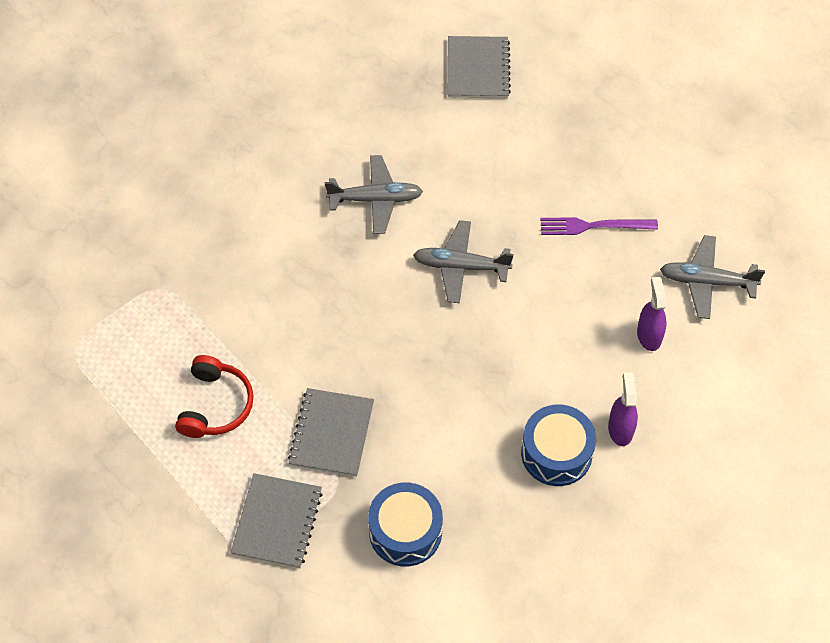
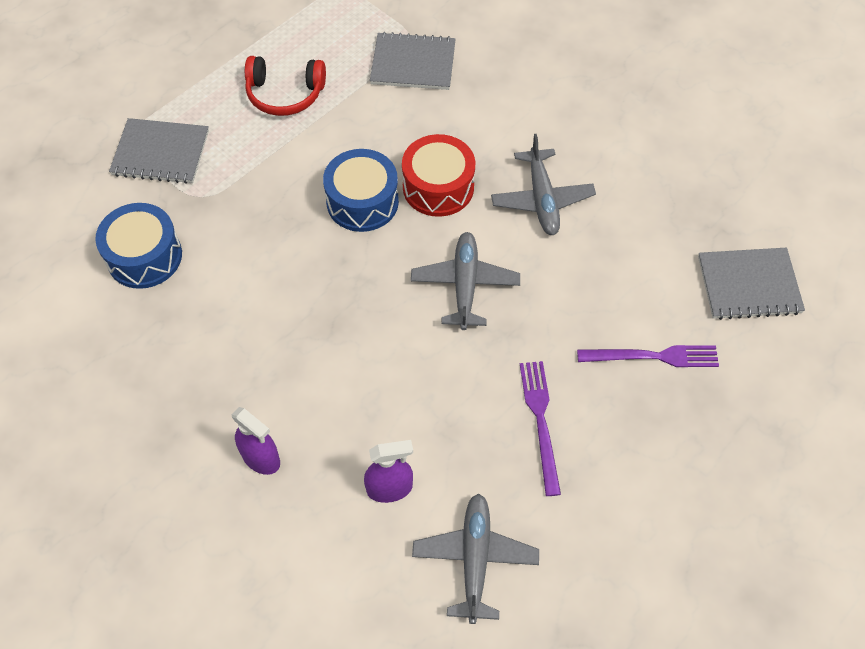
camera: 85 degrees right, 0 degrees up
grey notebook [288,388,374,477] -> grey notebook moved to [370,32,456,90]
blue drum [521,405,596,486] -> blue drum moved to [323,149,399,232]
purple spray bottle [608,372,638,446] -> purple spray bottle turned 45 degrees clockwise [232,407,280,475]
none -> red drum [402,134,475,217]
none -> purple fork [577,345,719,367]

